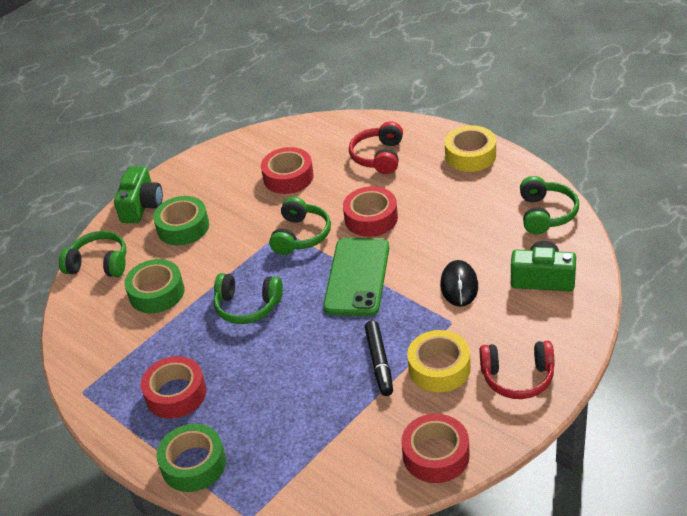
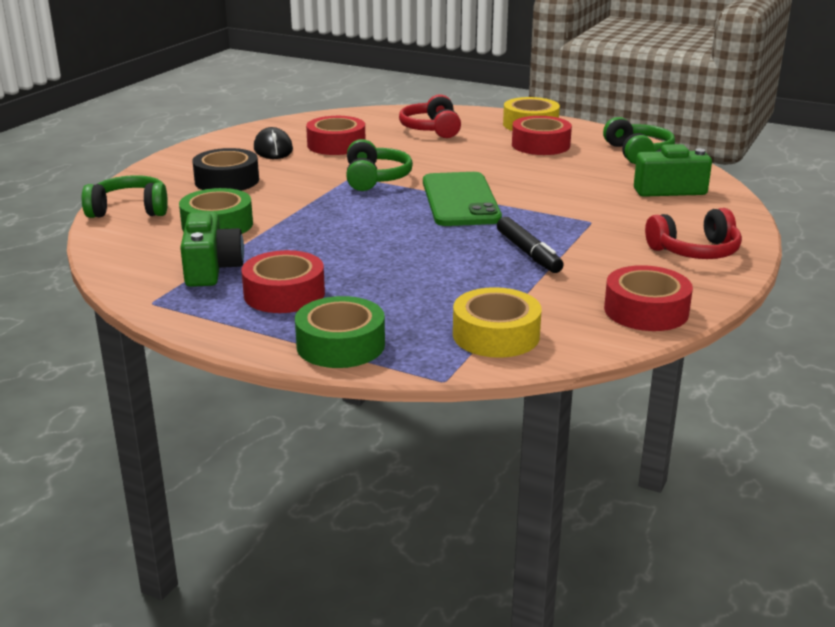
camera: 20 degrees left, 15 degrees down
green camera [114,166,163,223] -> green camera moved to [180,212,244,287]
green tape [153,196,209,245] -> black tape [192,148,259,191]
green headphones [214,273,283,324] -> none
red tape [343,186,398,237] -> red tape moved to [512,116,572,155]
yellow tape [407,330,471,392] -> yellow tape moved to [453,287,542,358]
black mouse [440,260,478,307] -> black mouse moved to [254,127,293,159]

